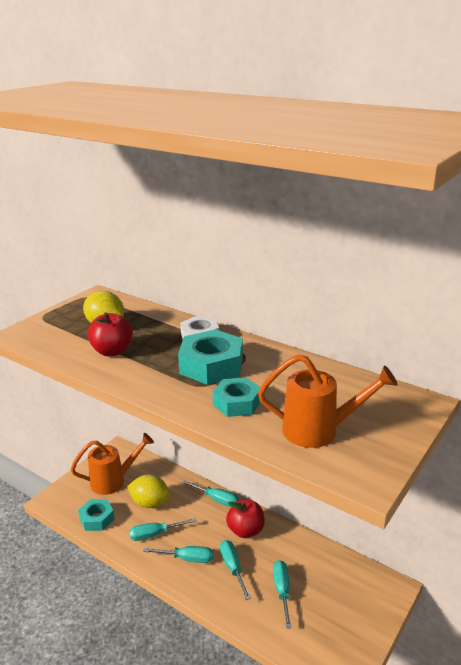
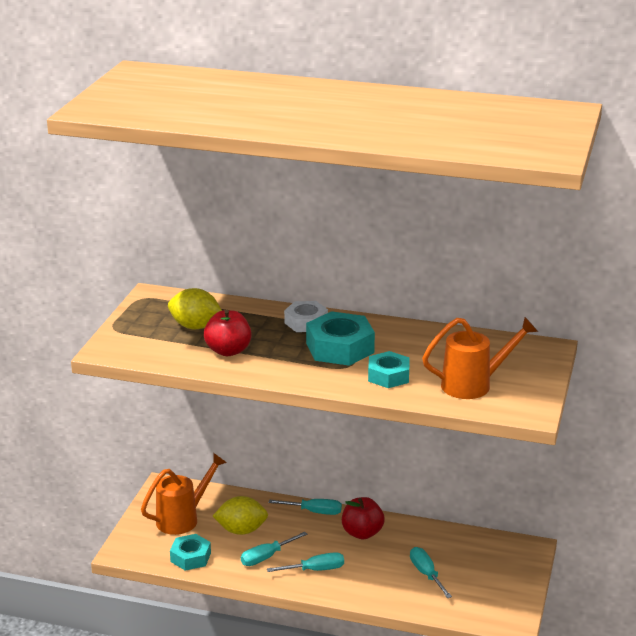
camera: 20 degrees left, 0 degrees up
turquoise screwdriver [220,540,251,600] -> none

